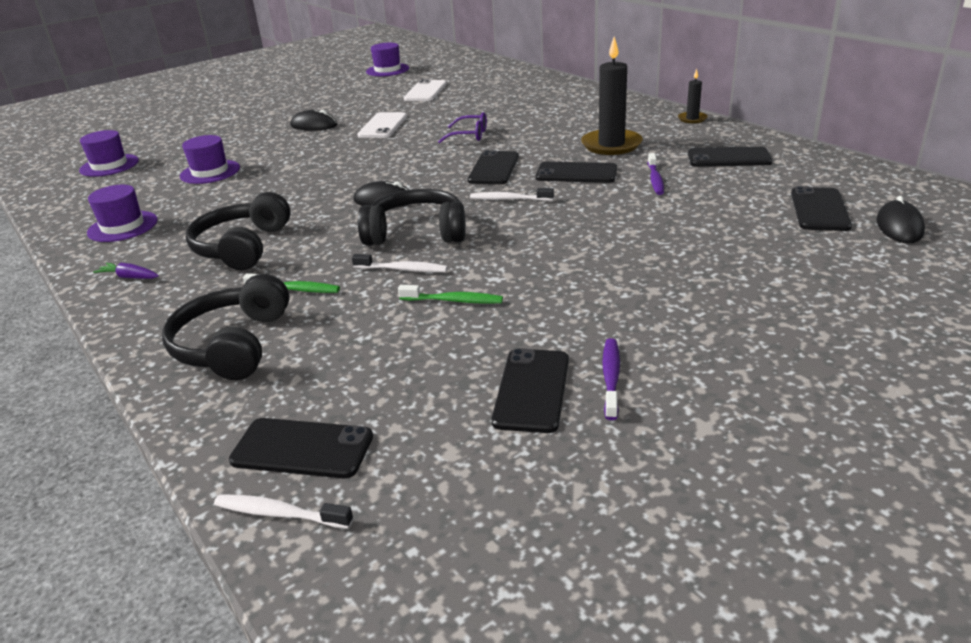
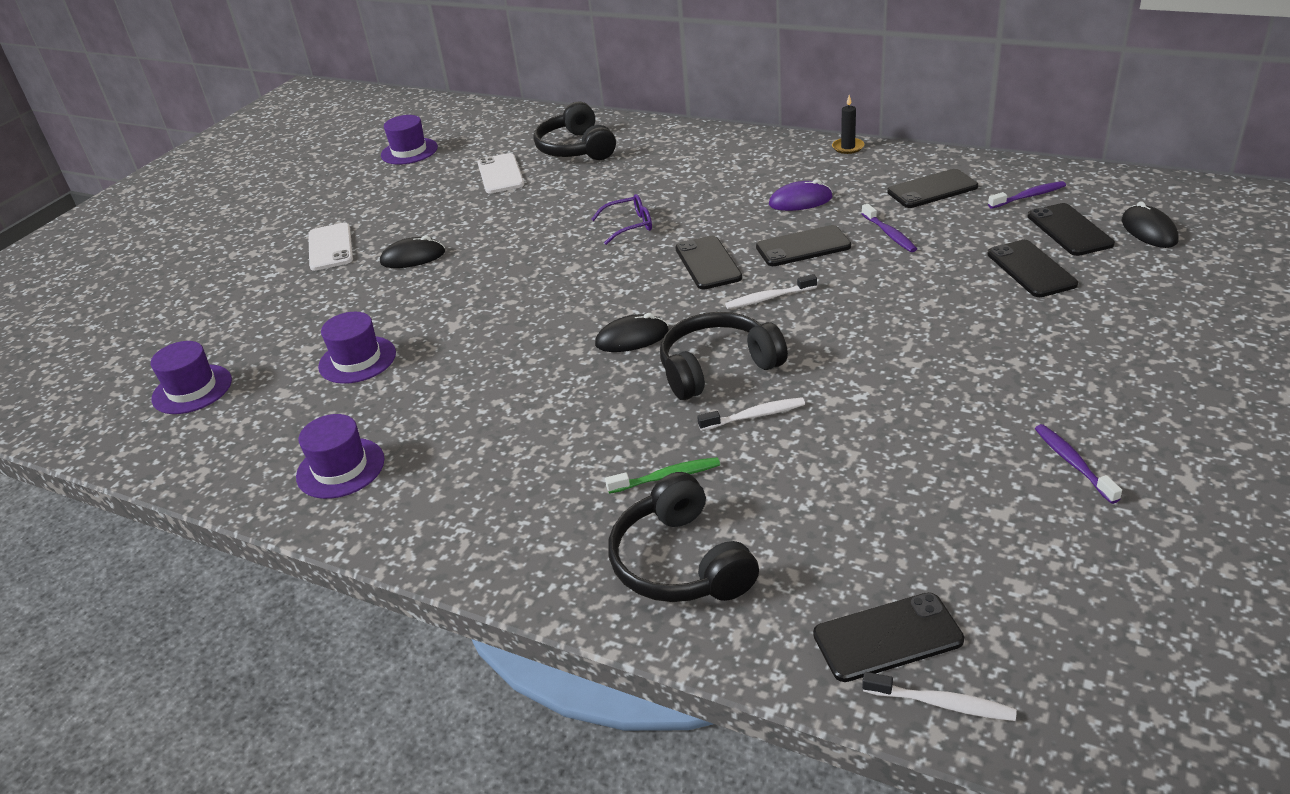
camera: 25 degrees left, 5 degrees up
purple carrot [93,263,159,279] -> none
black headphones [186,192,290,270] -> black headphones moved to [533,101,616,160]
white toothbrush [214,494,353,529] -> white toothbrush turned 150 degrees counterclockwise [862,672,1017,721]
white phone [357,112,407,138] -> white phone moved to [308,222,353,271]
green toothbrush [398,285,503,304] -> none
black phone [492,348,569,433] -> black phone moved to [987,240,1078,297]
black candle [581,36,643,155] -> purple mouse [769,179,833,211]
none -> purple toothbrush [988,181,1066,209]

